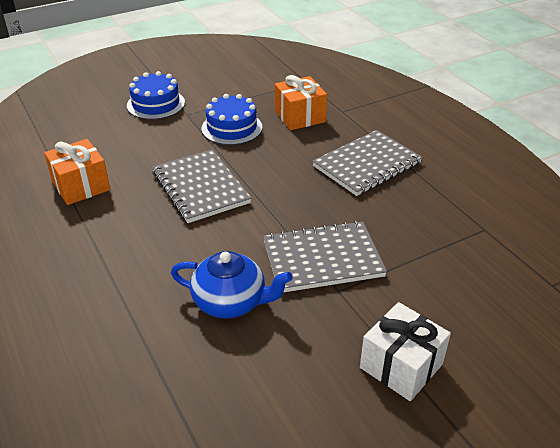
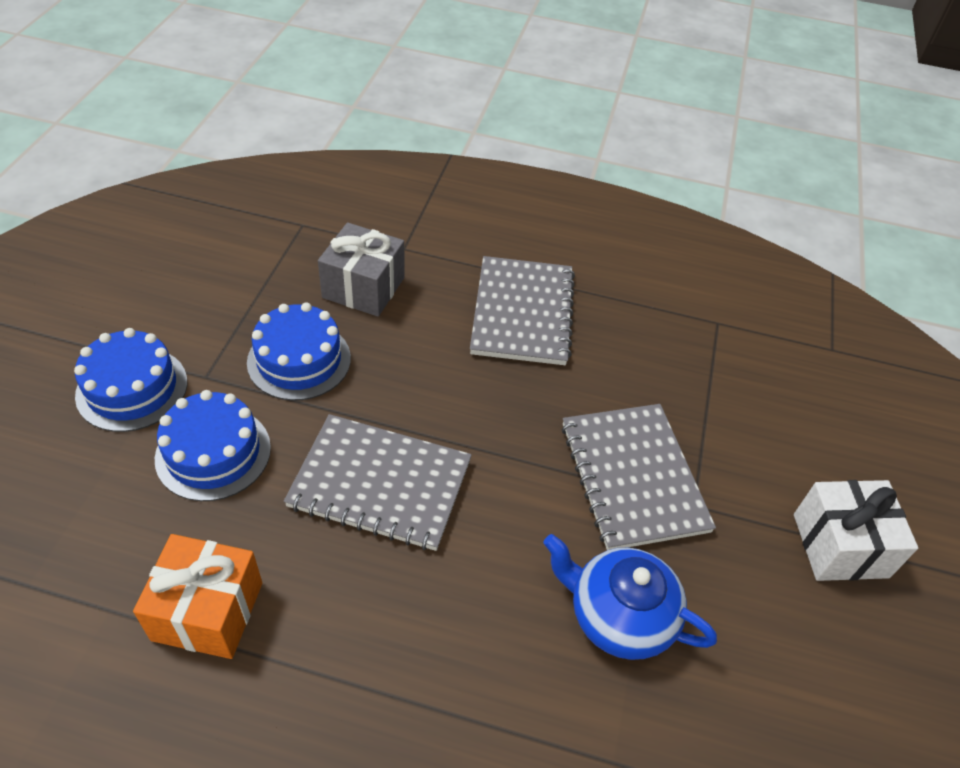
camera: 50 degrees left, 10 degrees up
blue teapot [171,251,292,318] -> blue teapot turned 120 degrees counterclockwise [544,534,717,660]
grey notebook [263,221,387,293] -> grey notebook turned 45 degrees counterclockwise [562,404,716,550]
orange gift [275,75,327,130] -> grey gift [318,222,405,317]
none -> blue cake [155,390,271,501]

